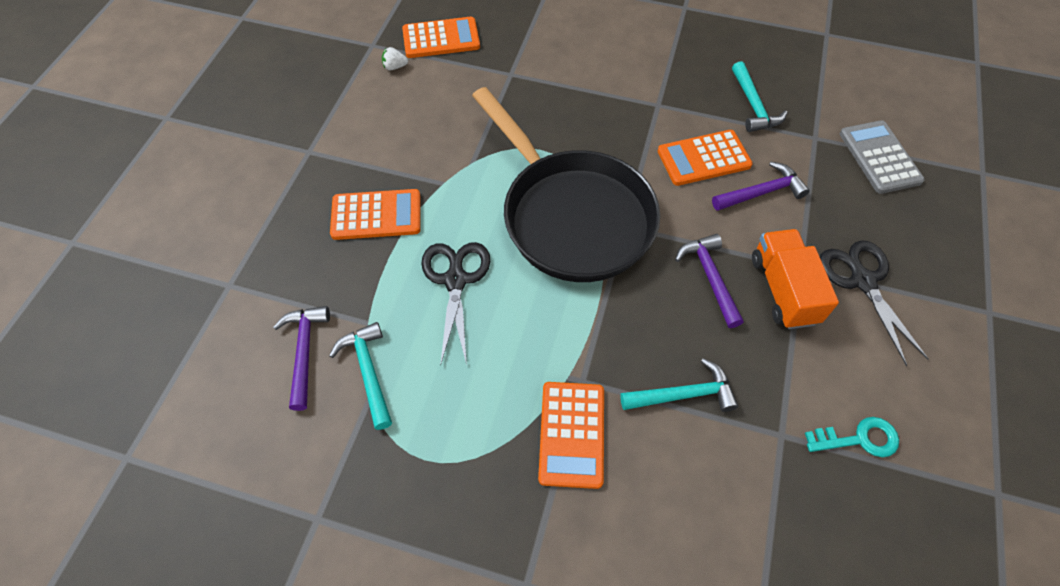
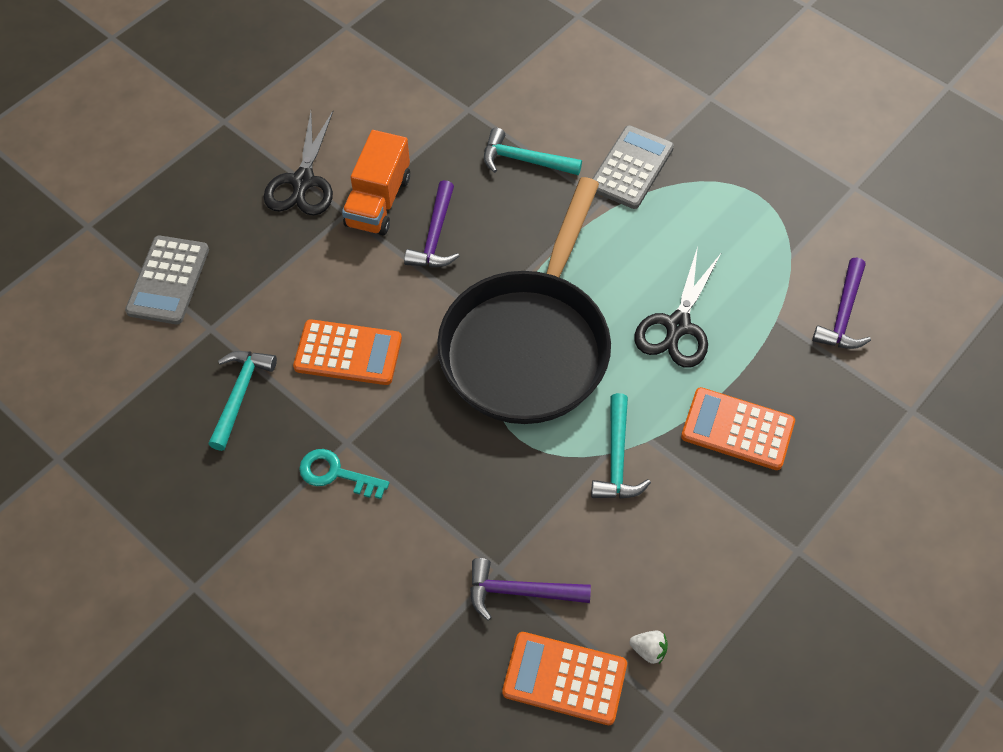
camera: 155 degrees left, 0 degrees up
turquoise hammer [329,322,392,430] -> turquoise hammer moved to [591,393,651,499]
black pan [472,87,660,282] -> black pan turned 150 degrees counterclockwise [437,177,611,424]
orange calculator [538,382,604,489] -> grey calculator [592,125,674,209]
purple hammer [712,162,810,211] -> purple hammer moved to [470,558,591,621]
turquoise key [805,417,899,457] -> turquoise key moved to [299,449,389,499]

